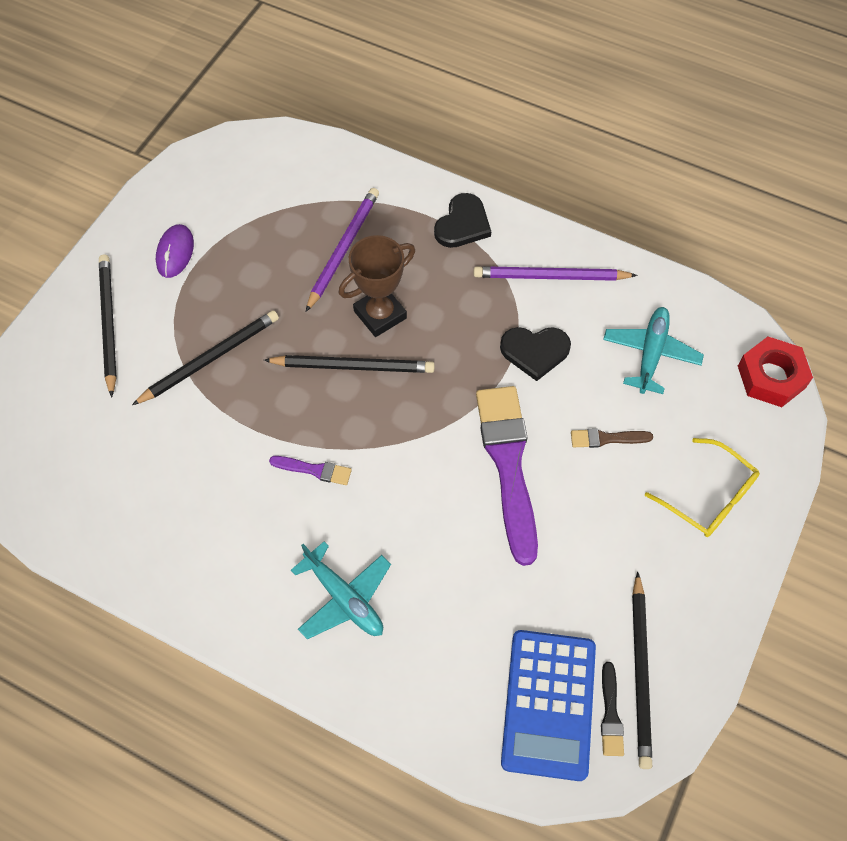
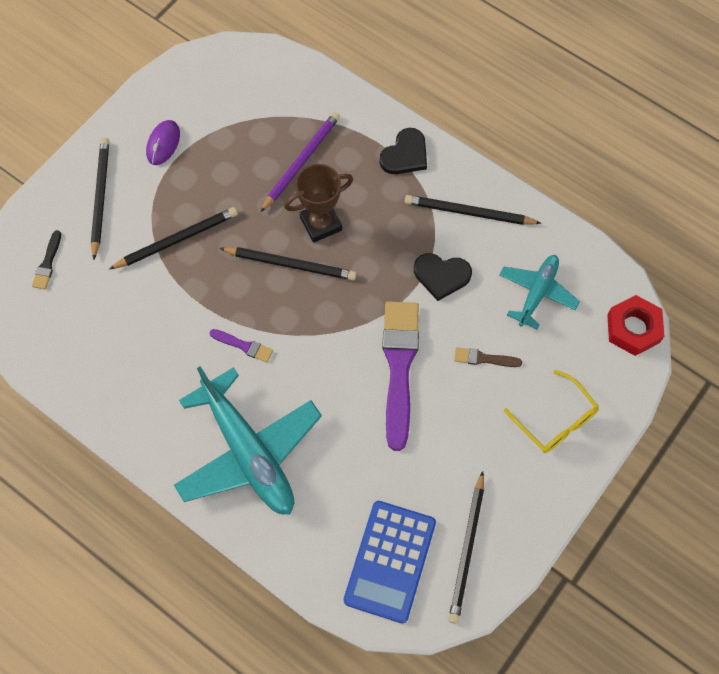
camera: 10 degrees right, 5 degrees up
turquoise plane [291,542,391,639] -> turquoise plane [174,366,322,515], size x1.81
purple pencil [474,266,638,281] -> black pencil [405,195,542,225]
black brush [601,662,624,756] -> black brush moved to [32,230,61,289]

